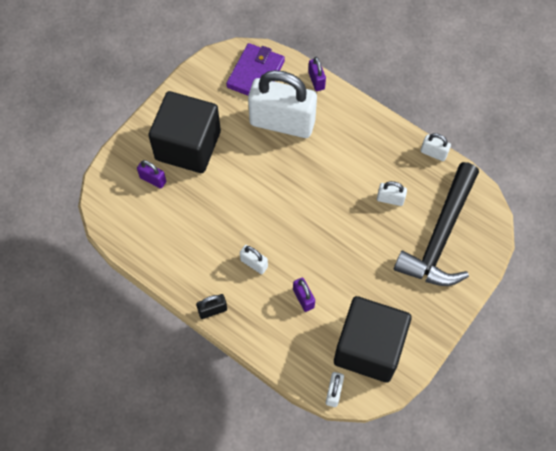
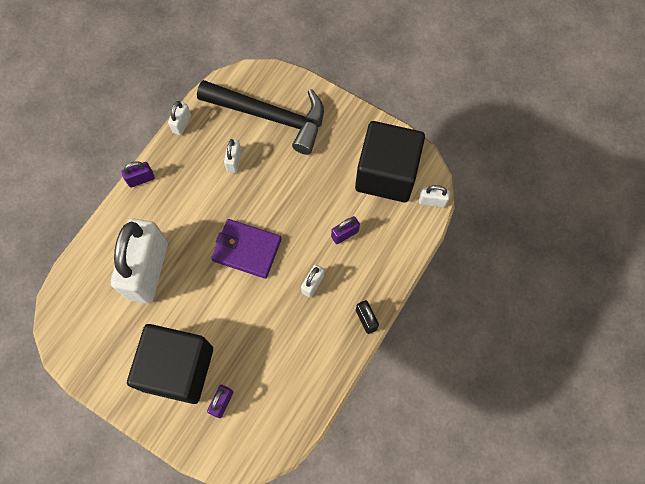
camera: 95 degrees left, 5 degrees up
purple wallet [226,43,285,96] -> purple wallet moved to [211,219,281,279]
purple padlock [308,57,326,91] -> purple padlock moved to [121,161,155,188]

